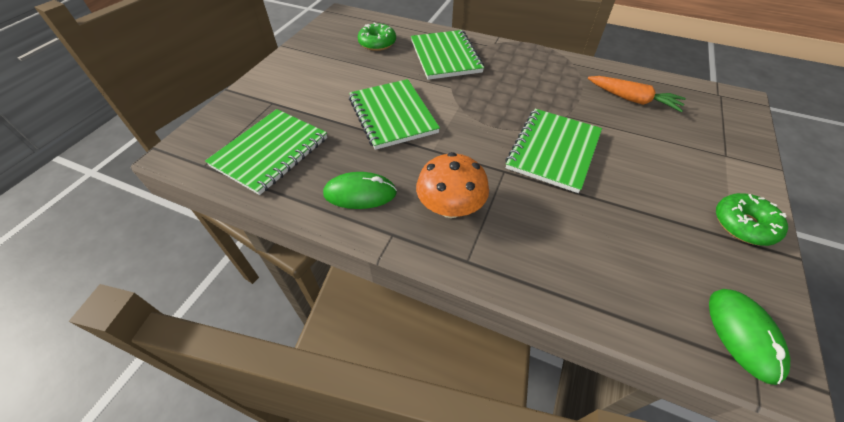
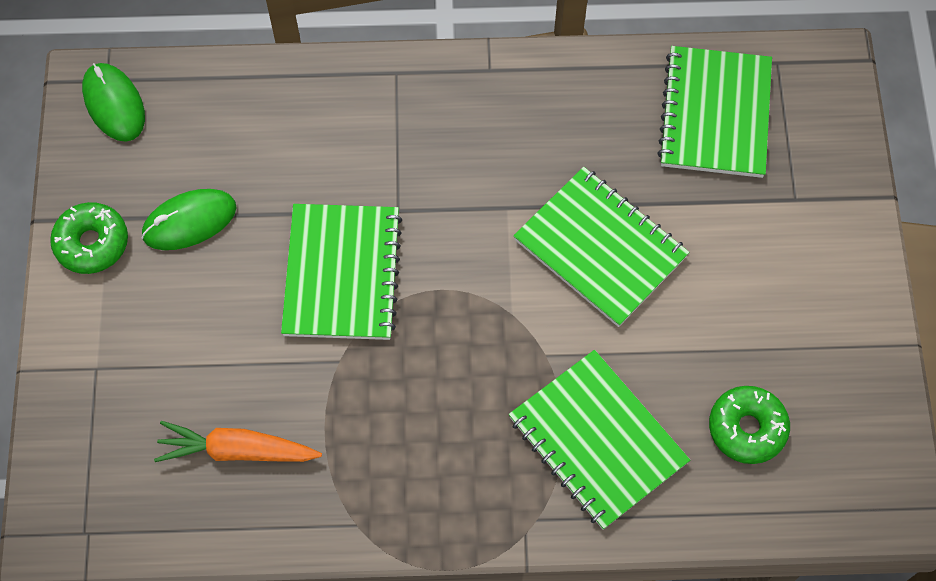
camera: 155 degrees right, 15 degrees up
green mouse [323,172,397,209] -> green mouse moved to [141,189,236,250]
orange mushroom [416,152,489,218] -> none

